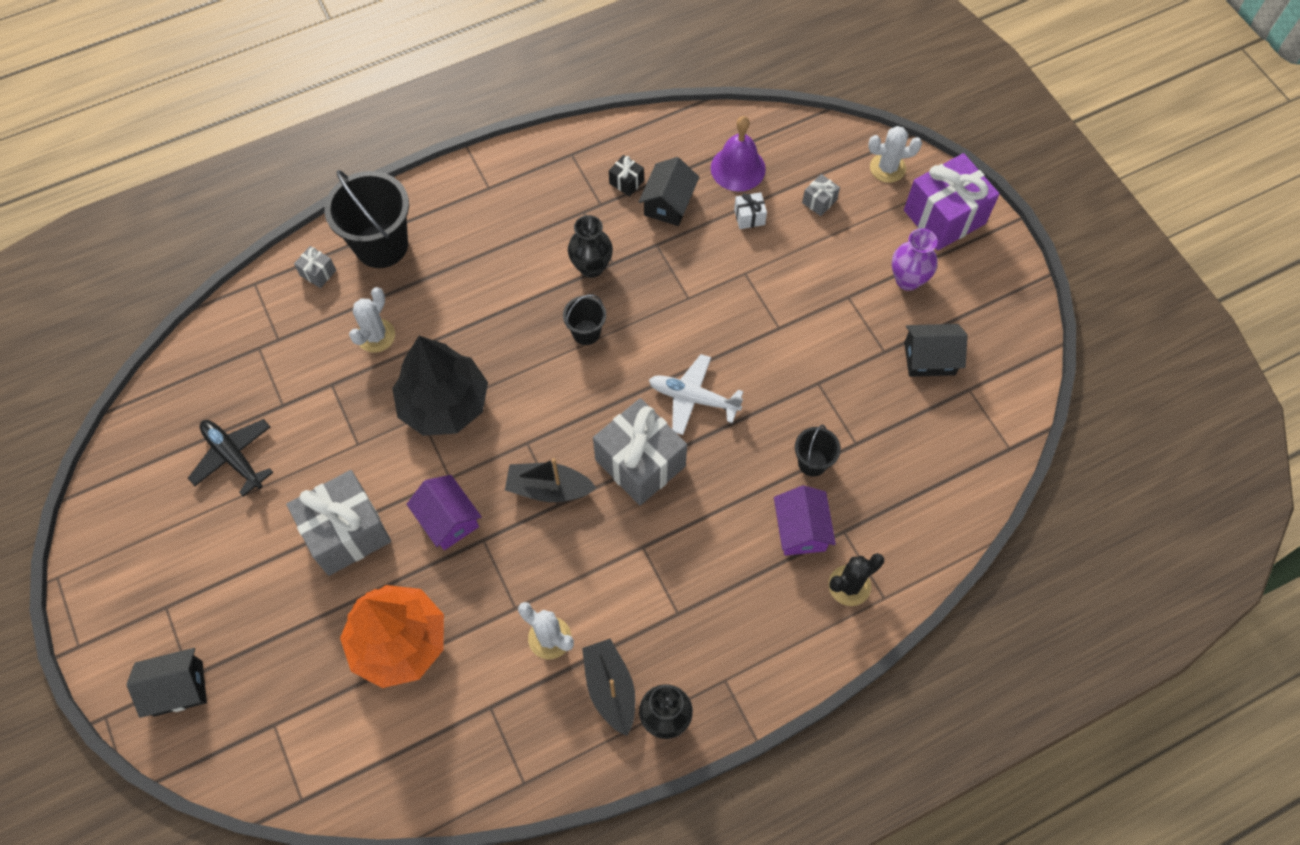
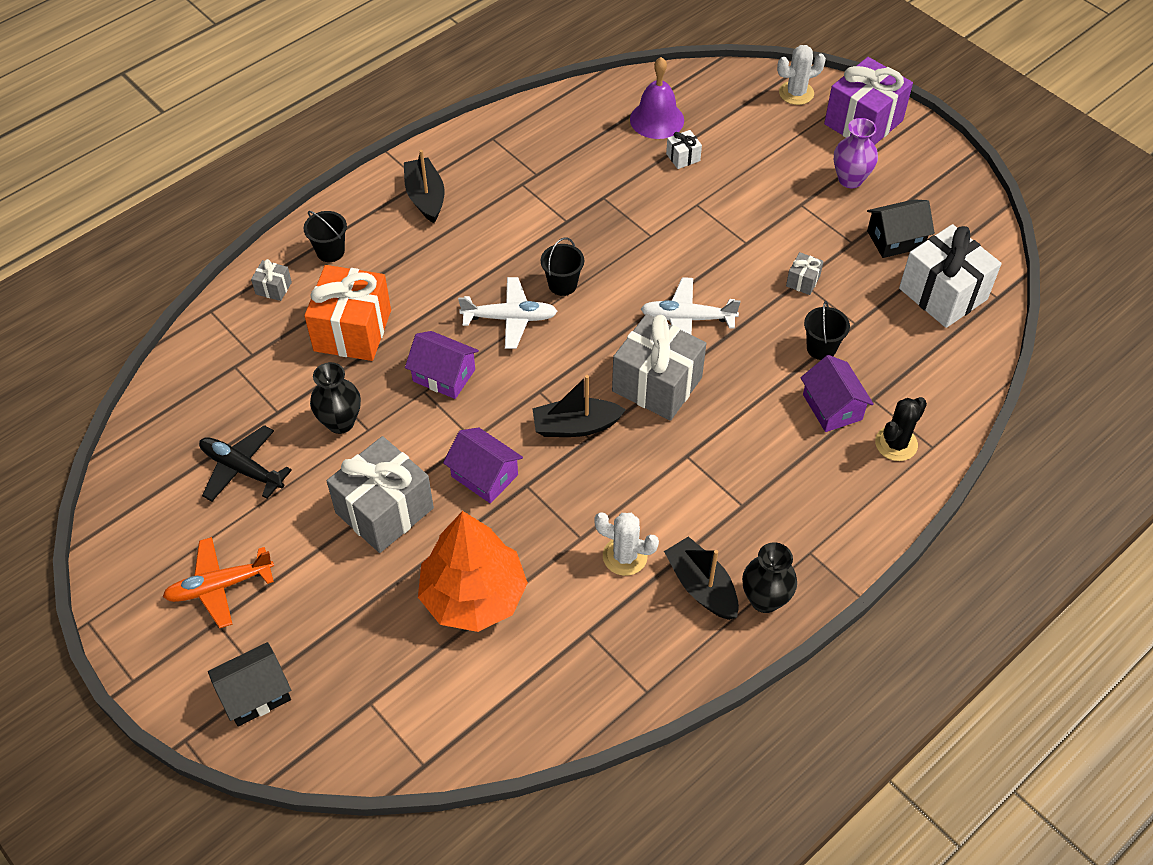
camera: 15 degrees left, 10 degrees down
black bucket [324,170,409,268] -> black bucket [304,211,347,262], size x0.51
white cactus [349,287,395,353] -> orange gift [304,265,391,361]
black tree [392,336,488,436] -> purple house [405,331,479,399]
black vase [568,215,613,278] -> black vase moved to [310,362,361,434]
black gift [609,155,644,197] -> none
black house [639,157,699,226] -> none
grey gift [802,174,840,216] -> grey gift moved to [786,252,824,295]
none -> orange plane [163,537,274,628]
none -> black boat [404,150,445,223]
none -> white plane [458,277,558,349]
none -> white gift [899,224,1002,328]

